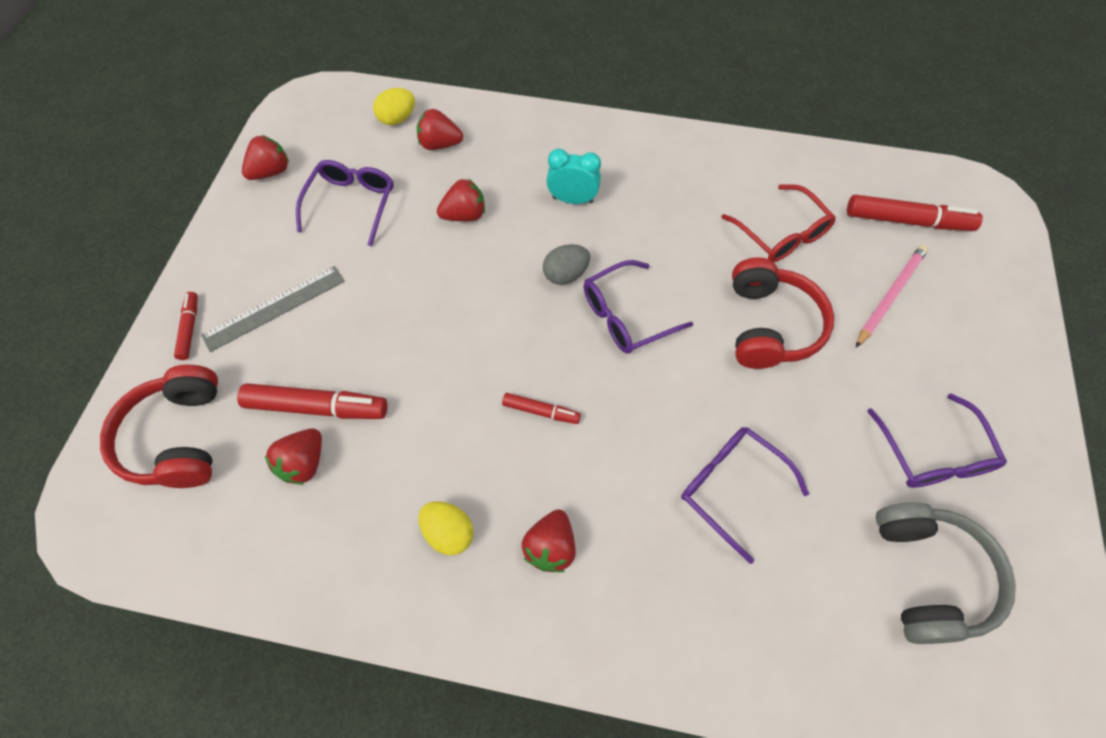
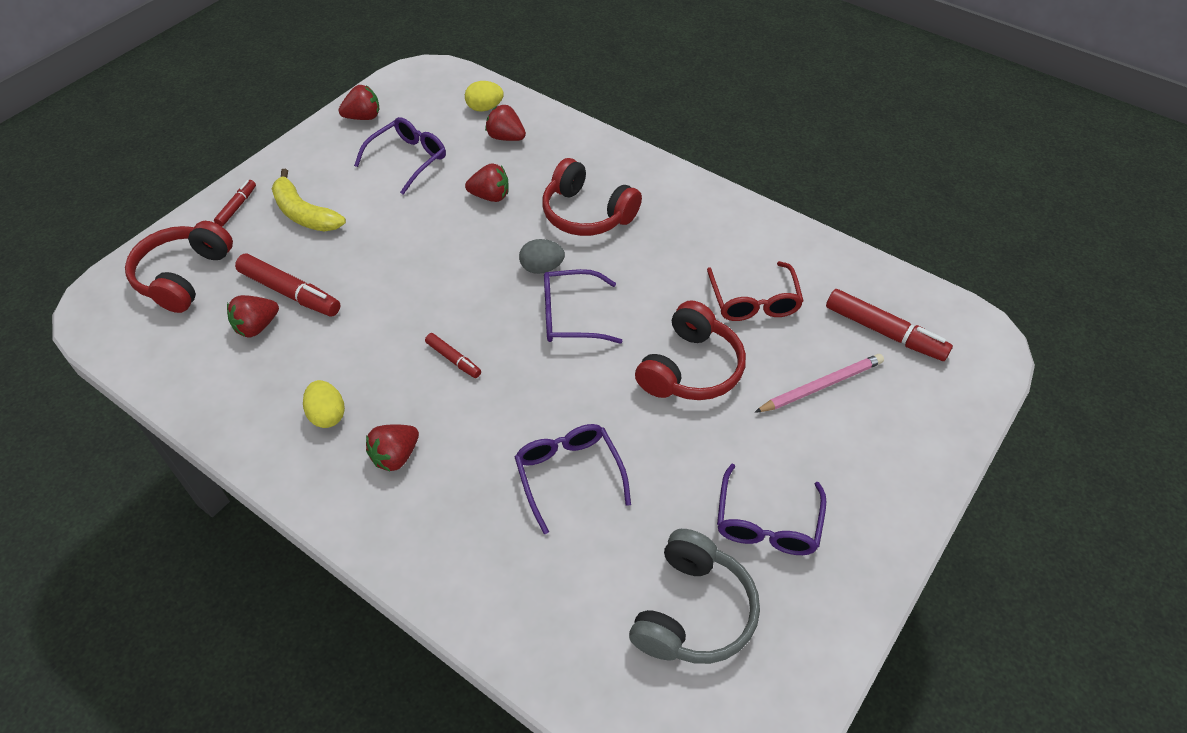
camera: 25 degrees right, 10 degrees down
grey ruler [201,266,345,352] -> yellow banana [272,169,346,232]
turquoise clock [546,148,601,204] -> red headphones [542,158,642,236]

